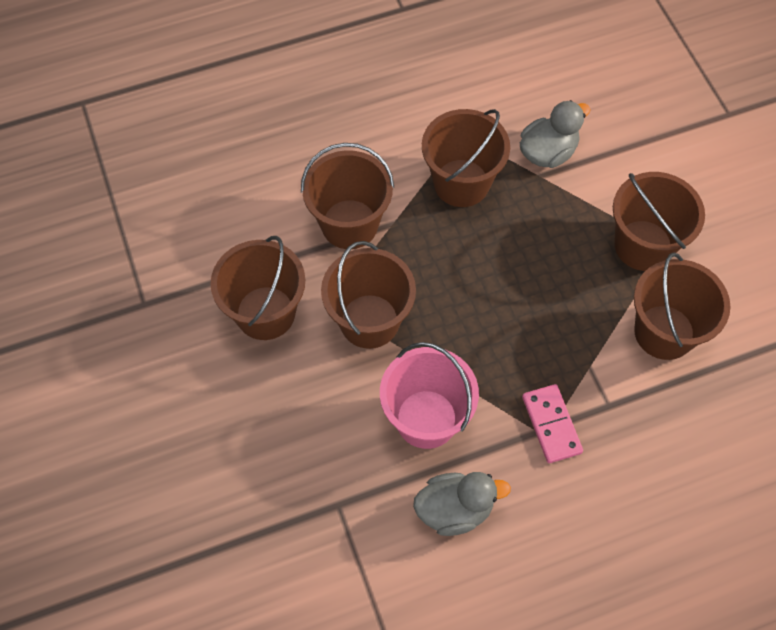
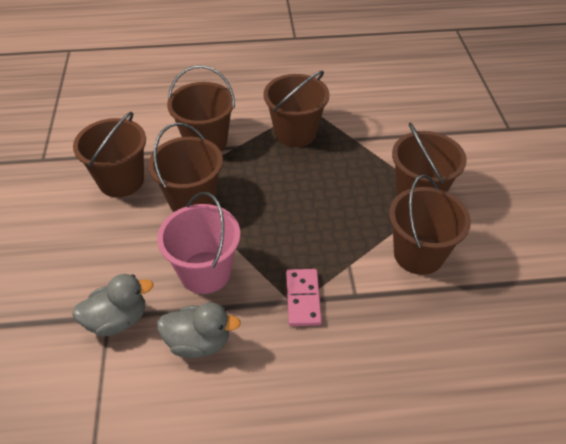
camera: 15 degrees right, 15 degrees down
grey duck [520,100,591,168] -> grey duck moved to [72,274,154,337]

